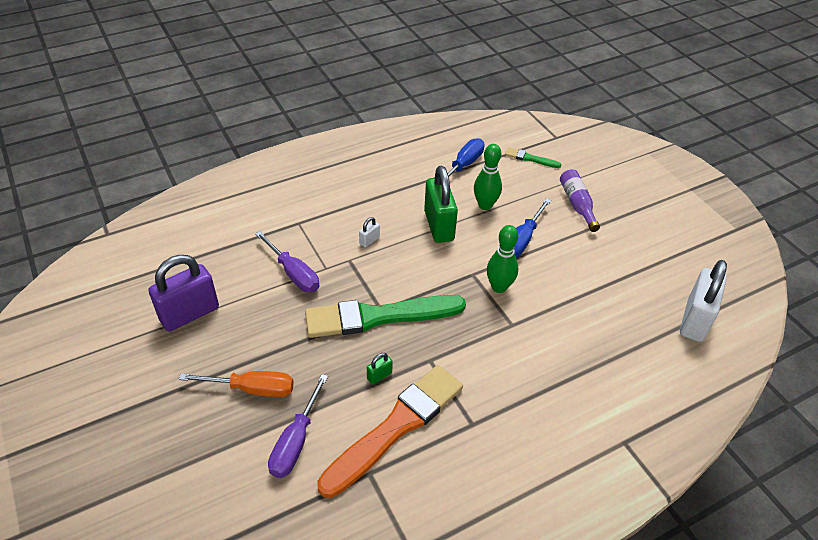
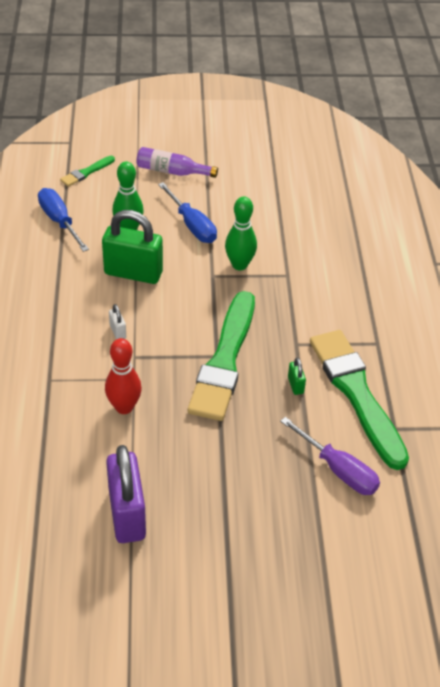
camera: 65 degrees left, 0 degrees up
orange screwdriver [179,371,294,397] -> none
purple screwdriver [255,231,319,292] -> red bowling pin [105,338,142,414]
orange brush [317,365,463,498] -> green brush [310,330,409,470]
white padlock [680,260,727,342] -> none

